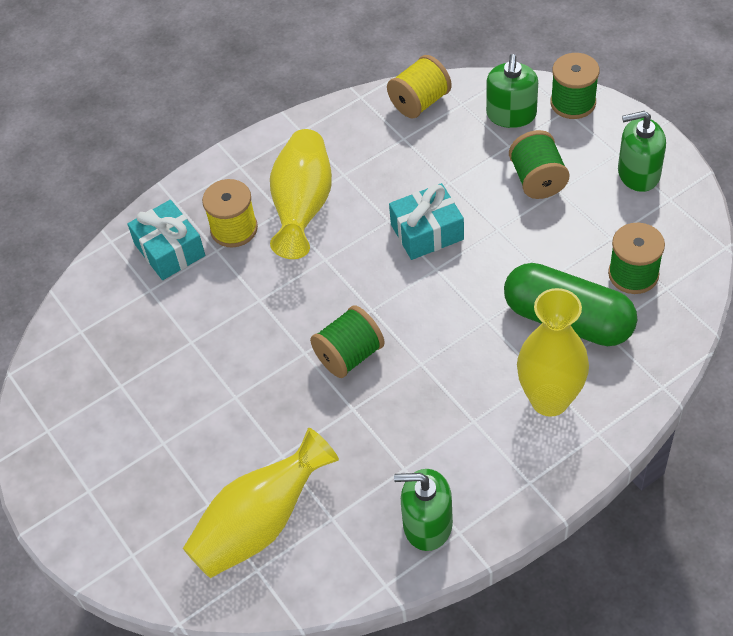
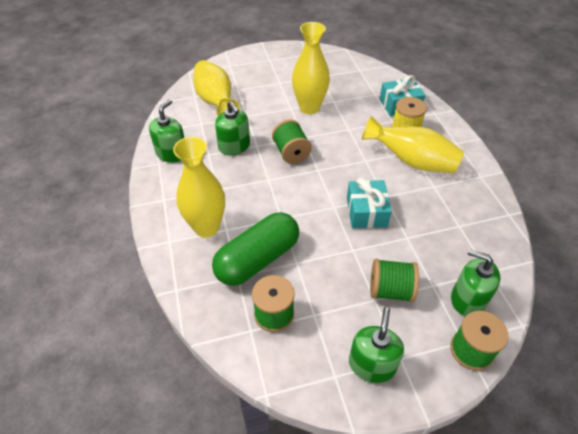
camera: 105 degrees right, 5 degrees down
yellow spool [387,55,452,118] -> none
none -> green soap dispenser [215,101,250,155]
none -> yellow vase [292,22,330,114]

